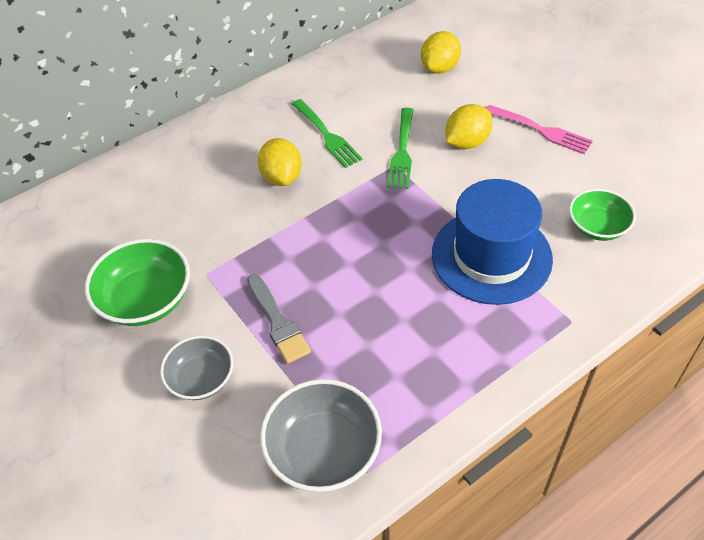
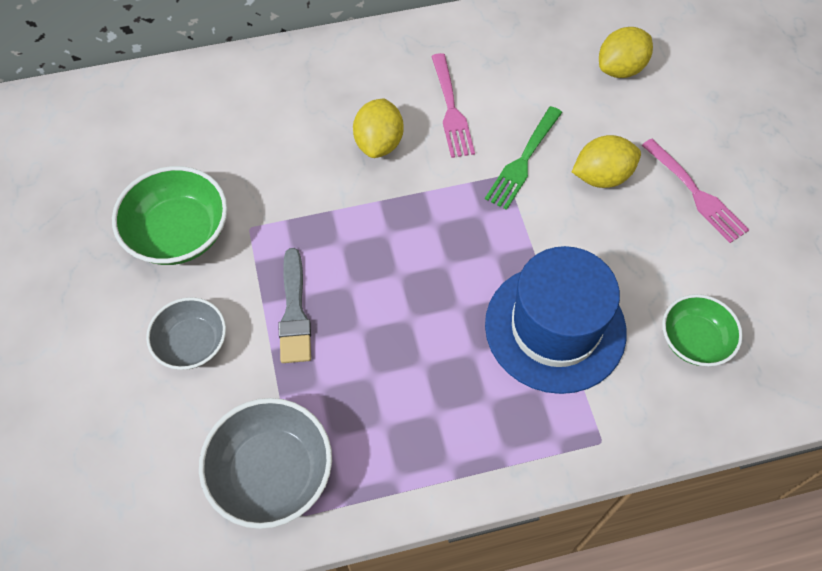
camera: 20 degrees right, 10 degrees up
green fork [292,99,363,168] -> pink fork [431,53,475,158]

